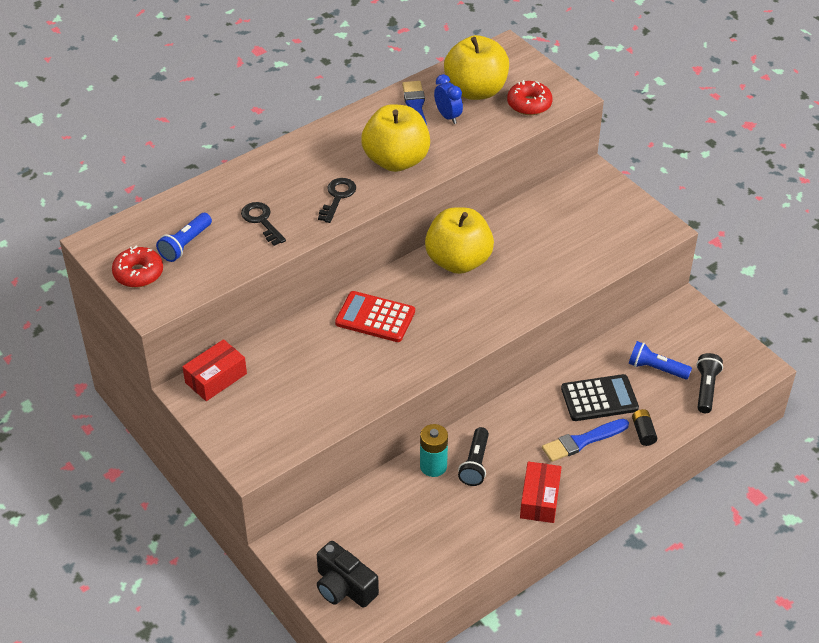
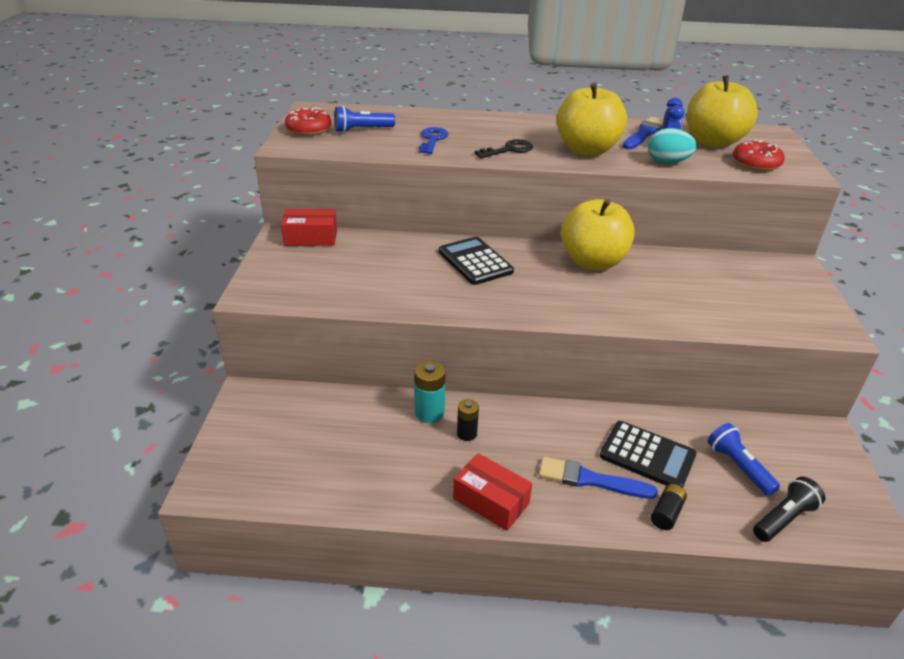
camera: 40 degrees right, 10 degrees down
black key [241,202,286,246] -> blue key [419,127,449,154]
black camera [317,541,379,608] -> none
red calculator [335,291,415,342] -> black calculator [439,237,514,285]
black flashlight [458,427,489,486] -> black battery [457,399,479,441]
red box [520,461,562,523] -> red box turned 75 degrees clockwise [453,453,532,531]
none -> turquoise egg [648,128,697,164]

